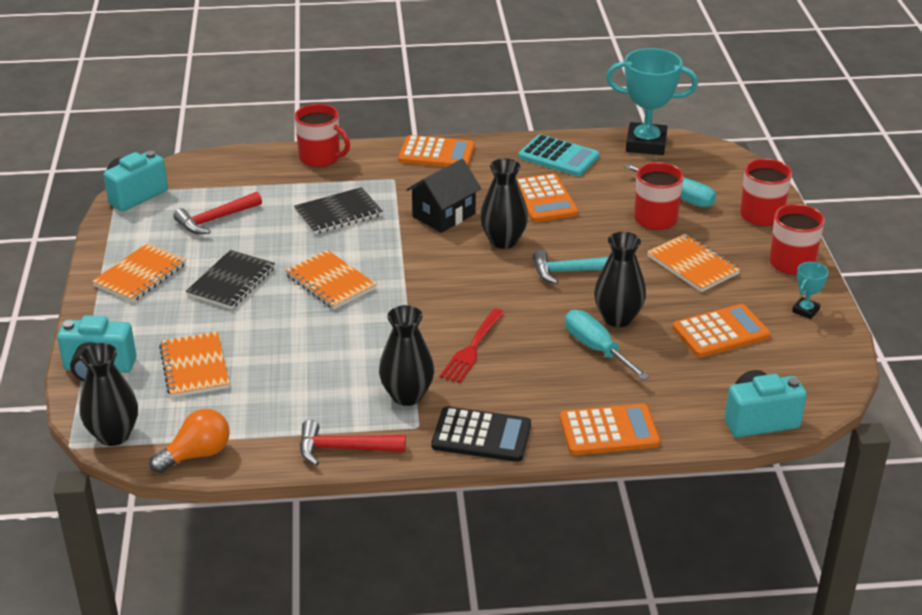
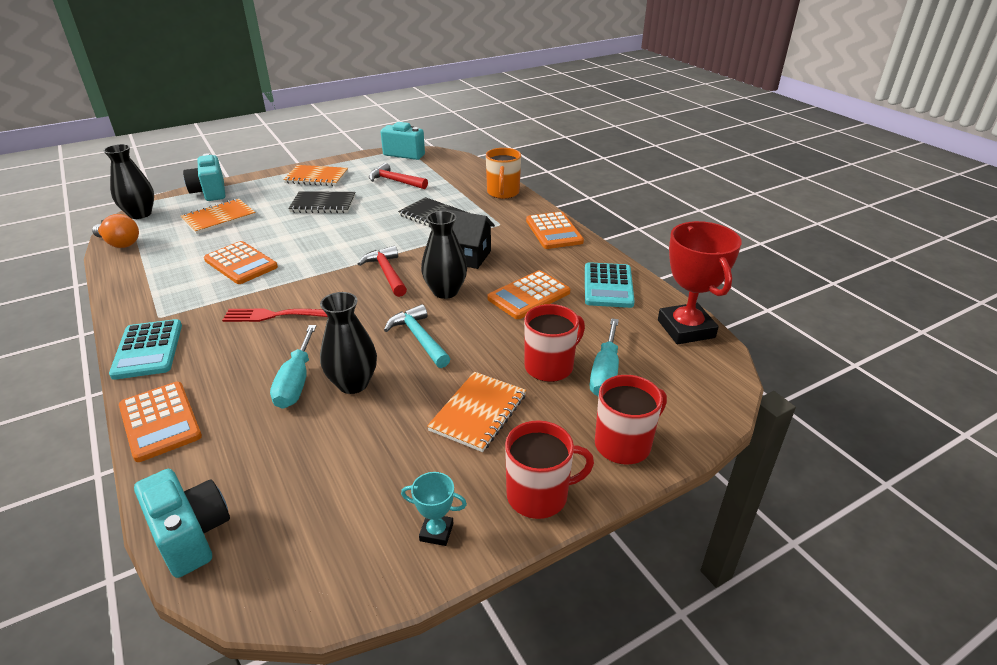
camera: 65 degrees right, 0 degrees up
orange notebook [285,250,377,309] -> none
red mug [295,104,350,167] -> orange mug [486,148,521,199]
red hammer [300,420,406,466] -> red hammer moved to [358,245,407,297]
black vase [379,305,434,406] -> none
black calculator [431,406,531,462] -> turquoise calculator [109,319,182,380]
turquoise screwdriver [565,310,649,380] -> turquoise screwdriver turned 150 degrees clockwise [270,325,316,409]
turquoise trophy [606,48,698,155] -> red trophy [658,221,742,344]
orange calculator [673,304,770,358] -> orange calculator moved to [204,241,278,284]

